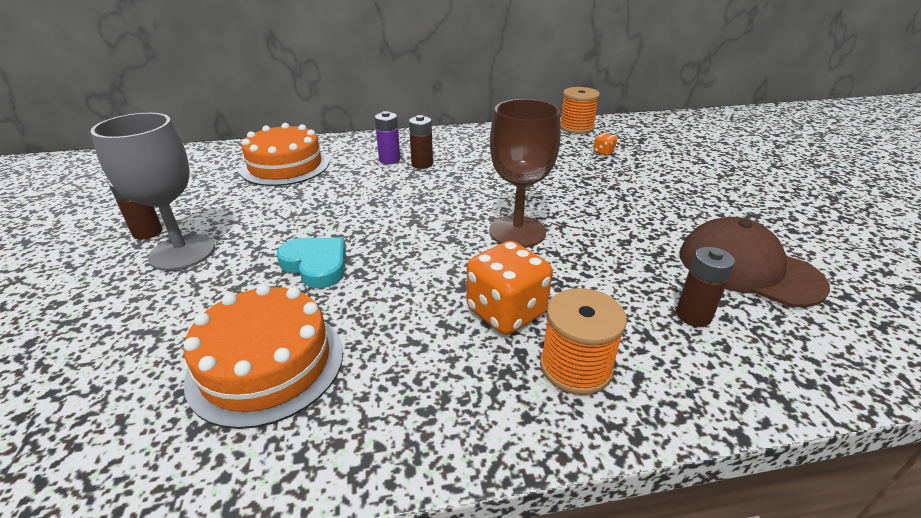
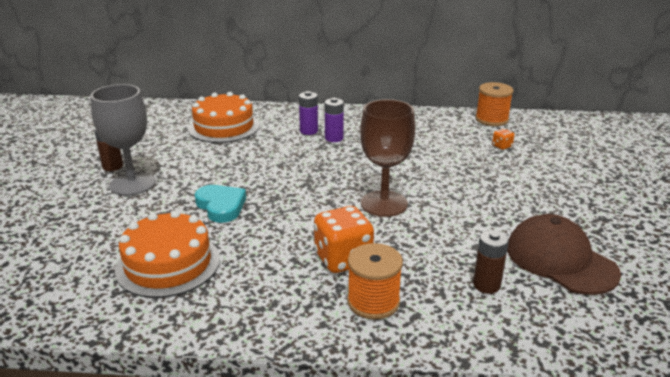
camera: 15 degrees right, 5 degrees down
brown battery [409,115,433,169] -> purple battery [325,98,344,142]

